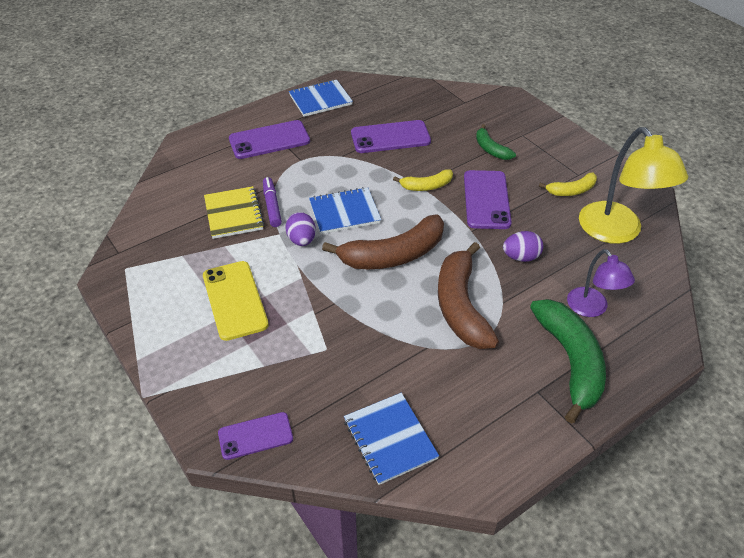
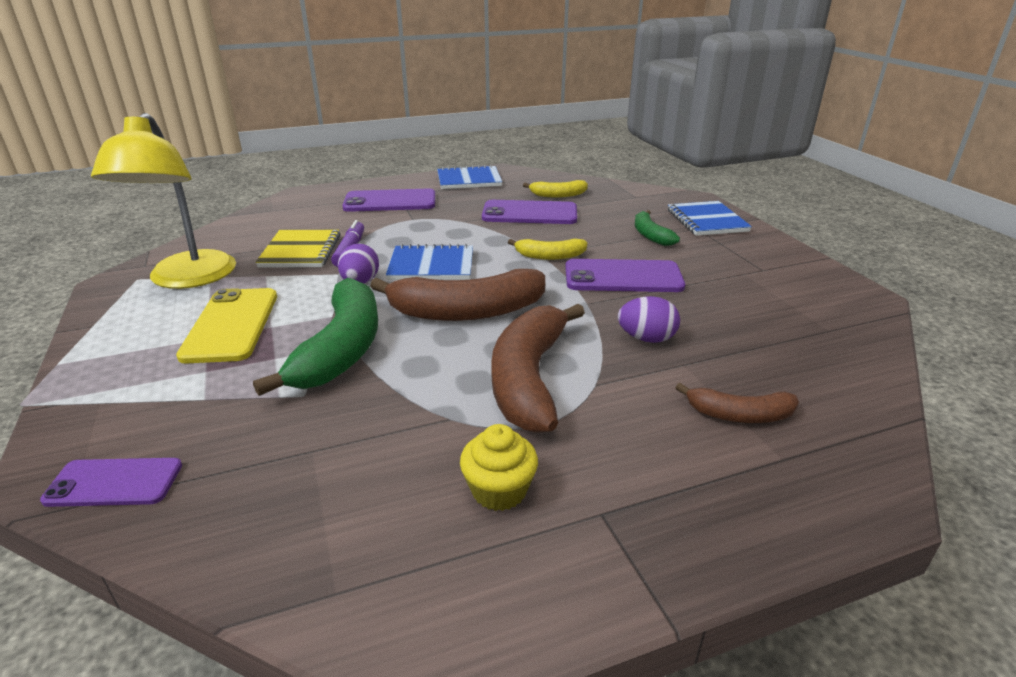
camera: 15 degrees right, 15 degrees down
blue notebook [344,393,439,485] -> blue notebook moved to [668,201,752,236]
purple phone [464,170,512,229] -> purple phone turned 75 degrees clockwise [565,259,685,292]
green banana [530,299,606,424] -> green banana moved to [253,278,378,396]
yellow banana [539,173,597,196] -> yellow banana moved to [523,180,588,198]
purple lamp [567,249,635,317] -> brown banana [675,383,799,423]
yellow lamp [579,127,688,244] -> yellow lamp moved to [91,113,236,289]
none -> yellow cupcake [460,424,538,511]

